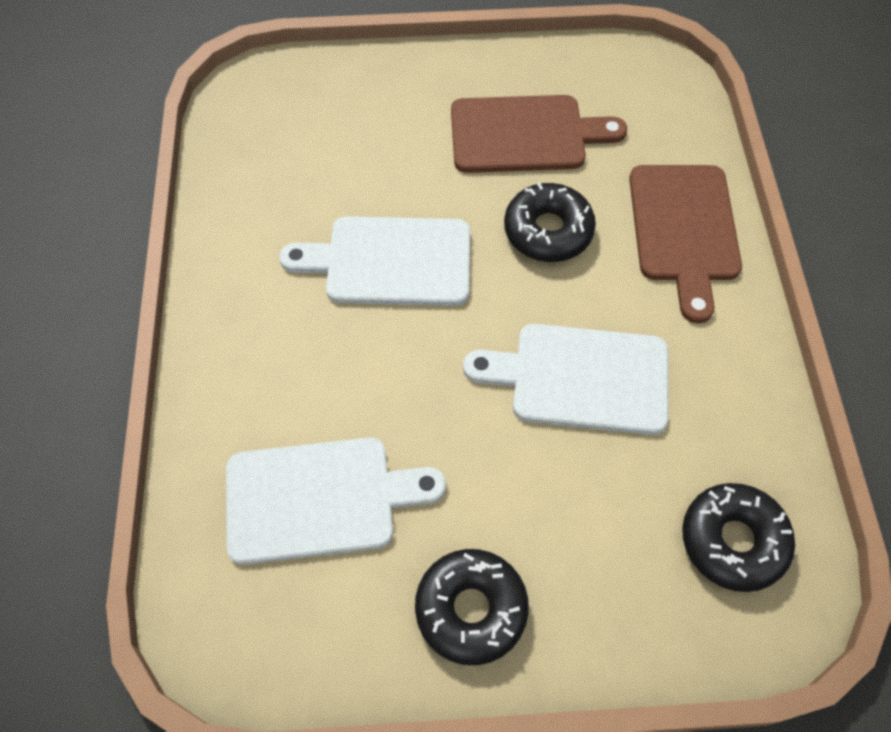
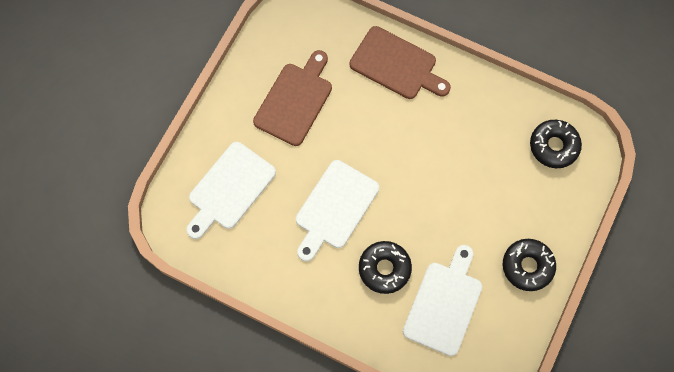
camera: 60 degrees left, 10 degrees up
white cutting board [463,324,668,435] -> white cutting board moved to [186,142,276,239]
black donut [504,182,596,262] -> black donut moved to [359,241,412,294]

